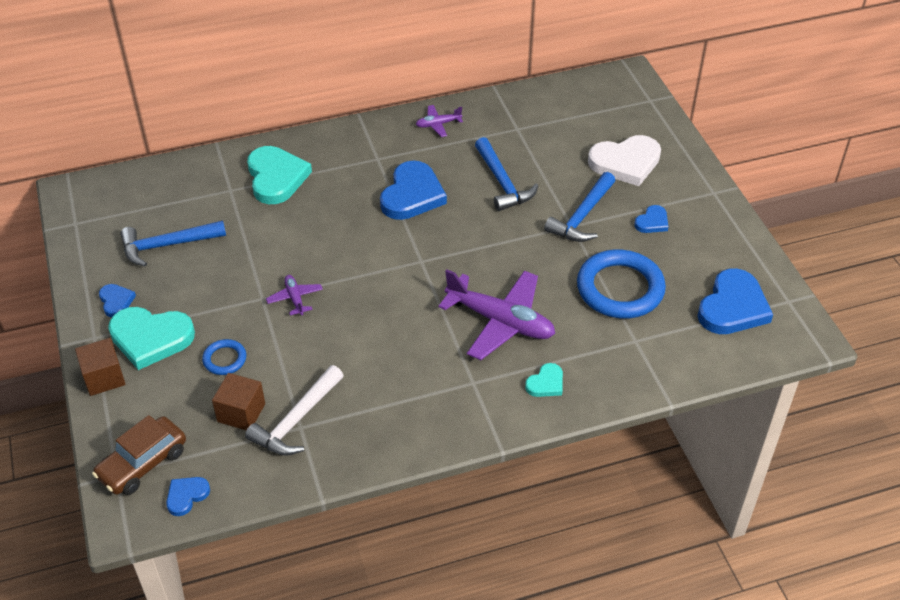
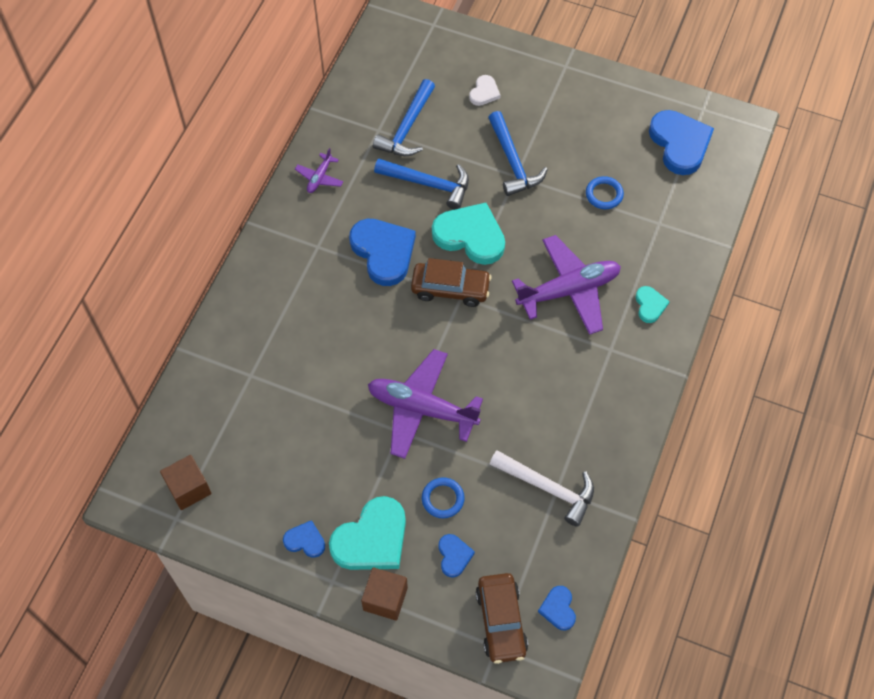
camera: 50 degrees left, 15 degrees up
blue hammer [120,221,226,267] -> blue hammer moved to [373,79,435,156]
brown cube [212,373,265,431] -> brown cube moved to [160,455,212,510]
white hammer [245,365,344,456] -> white hammer turned 45 degrees counterclockwise [490,450,594,527]
turquoise heart [247,146,312,204] -> turquoise heart moved to [432,203,505,265]
purple plane [266,275,323,315] -> purple plane [368,349,483,459], size x2.16
blue ring [577,250,666,318] -> blue ring [586,176,624,209], size x0.47
white heart [588,135,661,186] -> white heart [469,75,501,106], size x0.50
blue heart [634,205,668,233] -> blue heart moved to [438,534,475,577]
none -> brown car [411,258,492,307]

